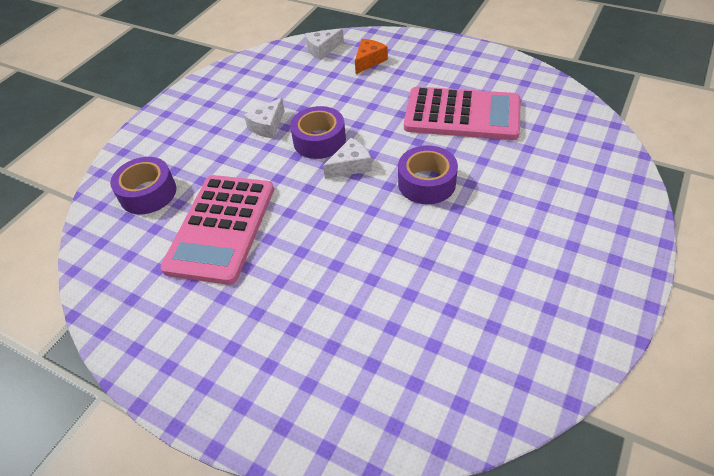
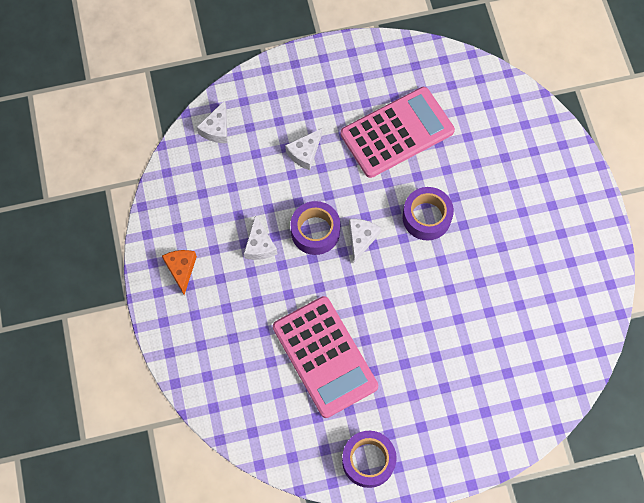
camera: 45 degrees left, 20 degrees up
purple tape [110,157,176,214] -> purple tape moved to [342,431,397,488]
orange cheese [355,39,388,74] -> orange cheese moved to [162,250,197,295]
none -> white cheese [285,128,322,170]

